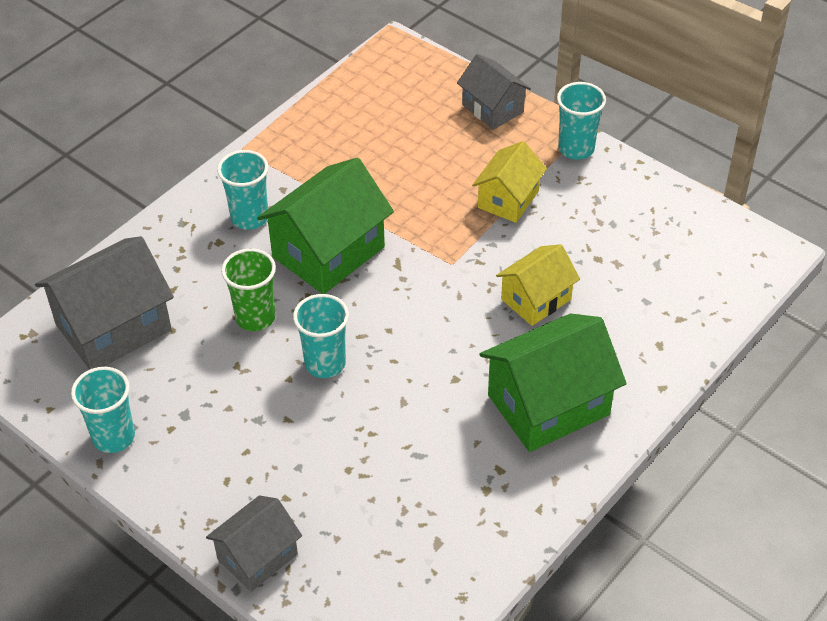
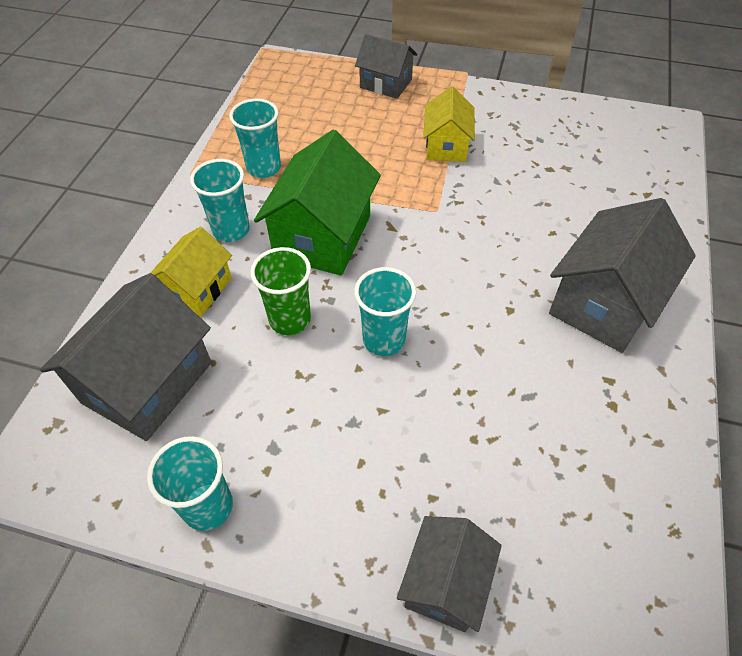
camera: 25 degrees left, 5 degrees up
green house [480,314,627,452] -> grey house [549,198,696,353]
yellow house [496,244,580,326] -> yellow house moved to [151,227,232,317]
turquoise cup [557,82,606,160] -> turquoise cup moved to [229,99,281,178]

